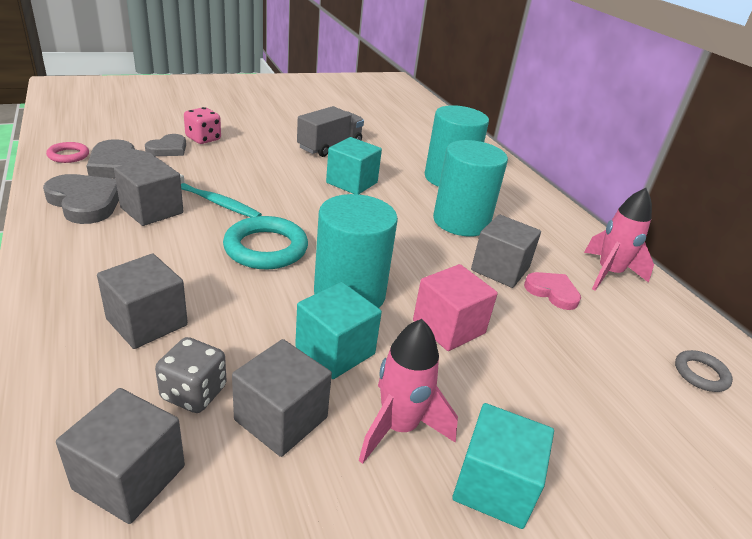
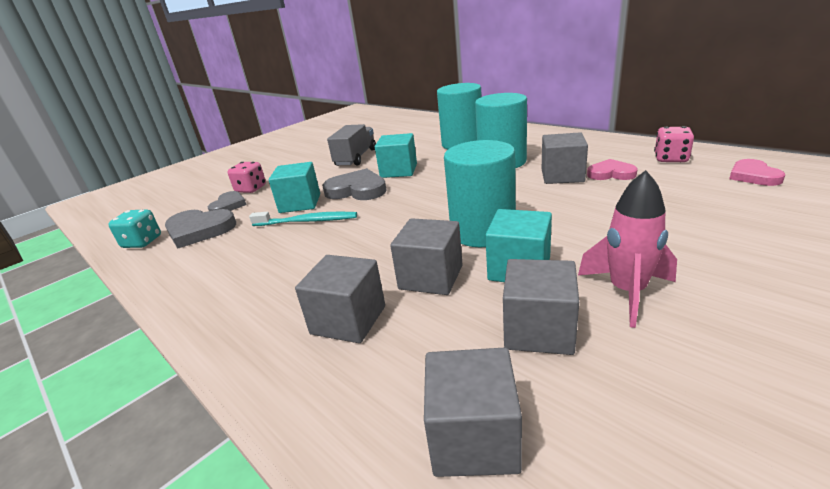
camera: 15 degrees left, 5 degrees down
grey heart [43,174,119,224] -> grey heart moved to [322,168,387,200]
pink ring [46,142,89,163] -> turquoise dice [108,209,161,248]
grey cube [114,157,183,226] -> grey cube moved to [390,218,463,295]
grey dice [155,337,227,413] -> none
turquoise ring [223,216,308,269] -> none
pink cube [413,264,498,351] -> none
turquoise cube [452,403,554,529] -> turquoise cube moved to [269,162,320,213]
pink rocket [584,188,654,290] -> none
grey ring [675,350,733,392] -> pink heart [729,159,785,186]
none -> pink dice [654,126,694,162]

